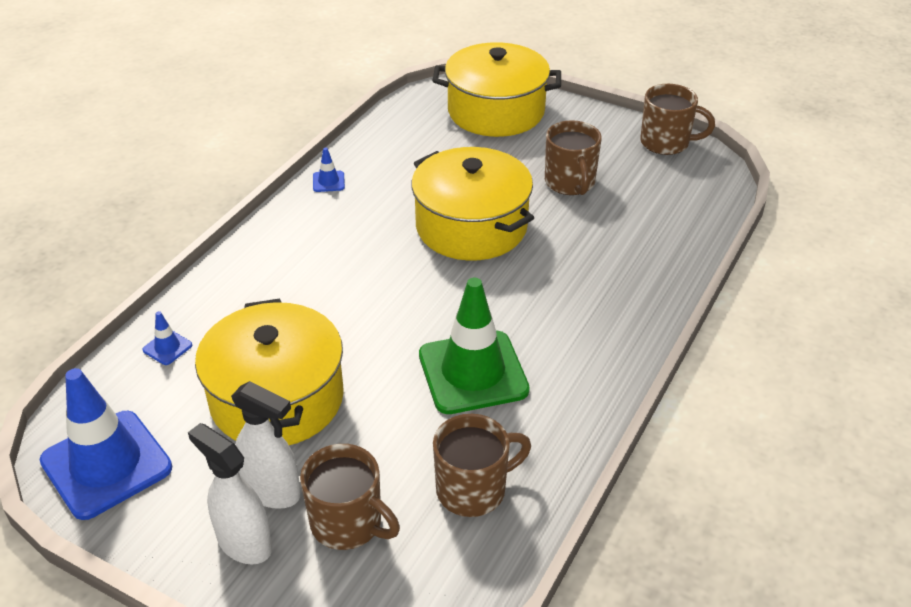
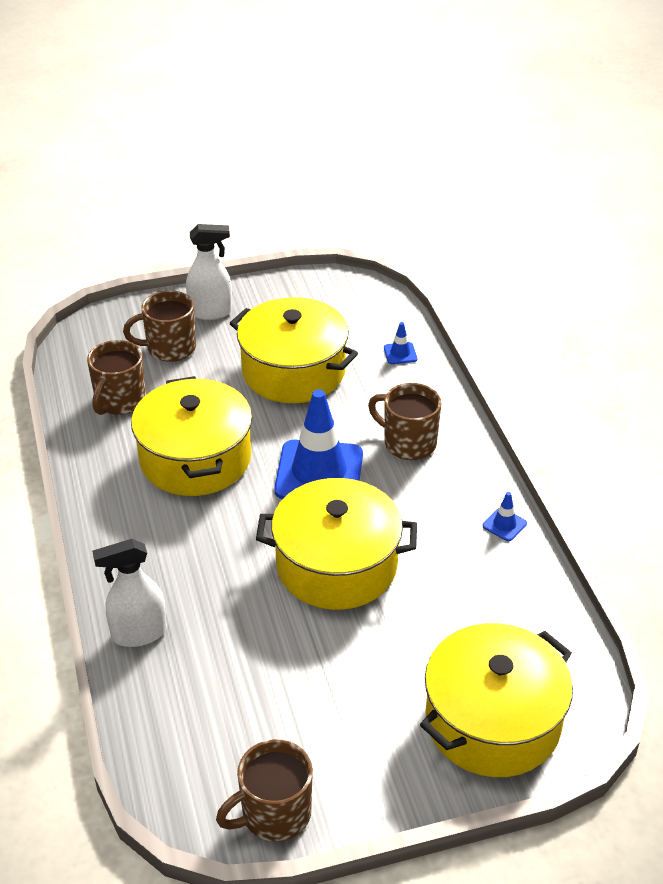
camera: 135 degrees right, 0 degrees up
blue traffic cone [40,368,172,520] -> blue traffic cone moved to [274,389,363,499]
white spray bottle [231,381,301,509] -> white spray bottle moved to [92,539,167,647]
green traffic cone [419,277,530,414] -> yellow pot [131,376,252,496]
brown mug [545,120,602,195] -> brown mug moved to [368,383,441,460]

